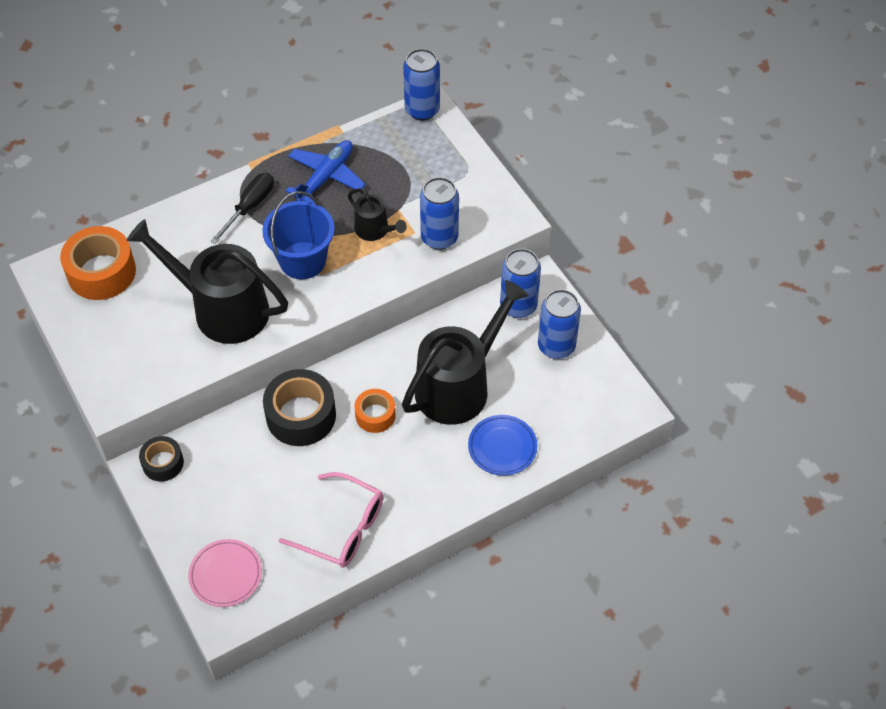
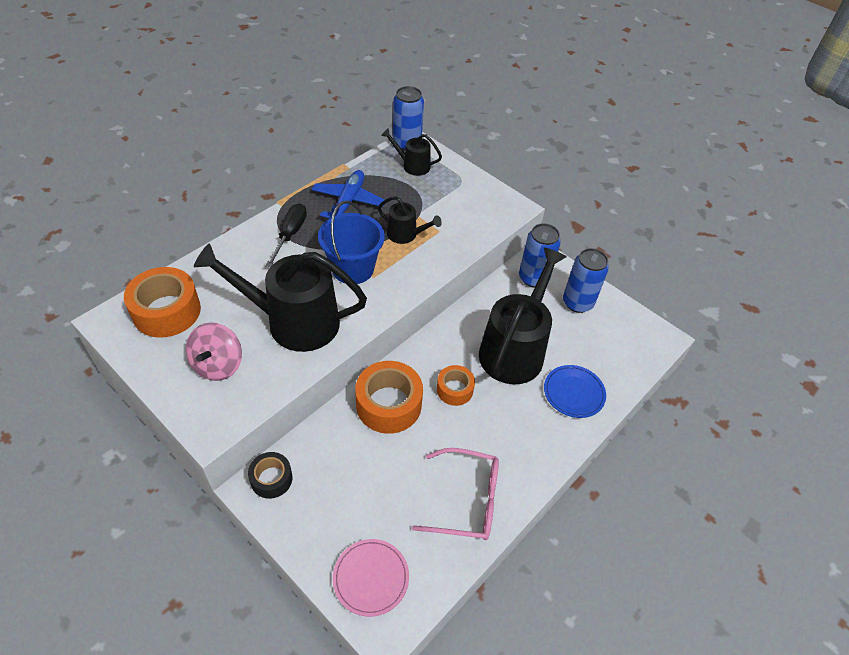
camera: 20 degrees left, 5 degrees down
black tape [263,369,336,446] -> orange tape [355,361,423,434]
blue can [420,177,459,250] -> none
none -> pink spinning top [186,322,242,381]
none -> black watering can [381,128,442,176]

